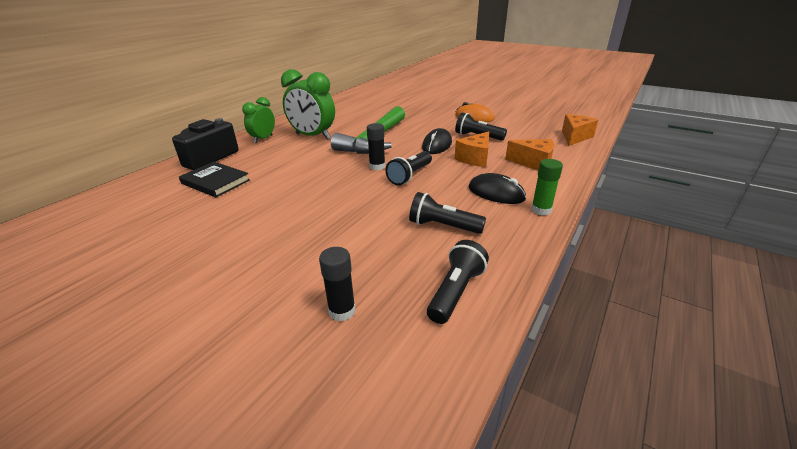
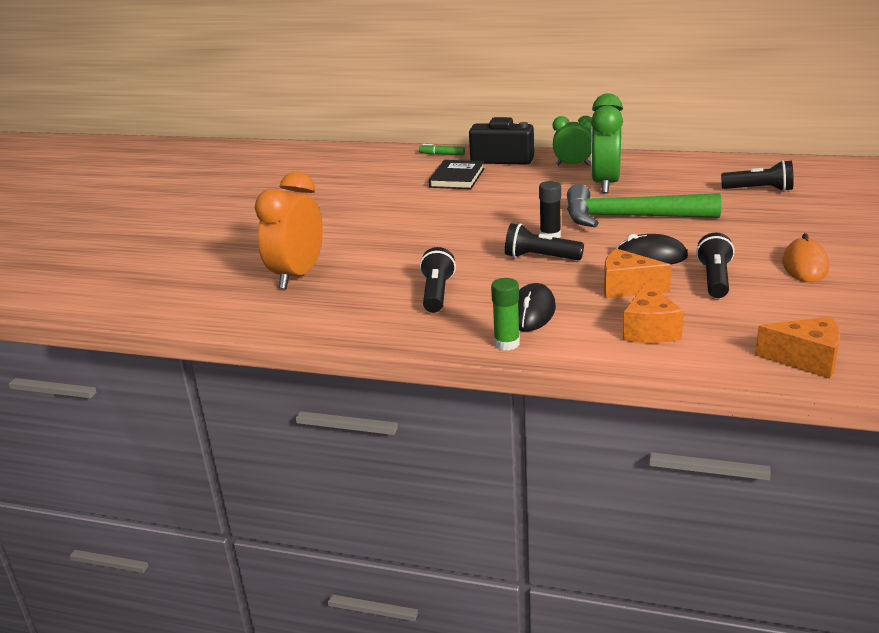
camera: 75 degrees right, 5 degrees down
black glue stick [319,247,356,321] -> orange clock [255,171,323,289]
black flashlight [427,240,489,324] -> black flashlight moved to [721,160,794,192]
none -> green marker [419,144,465,155]

